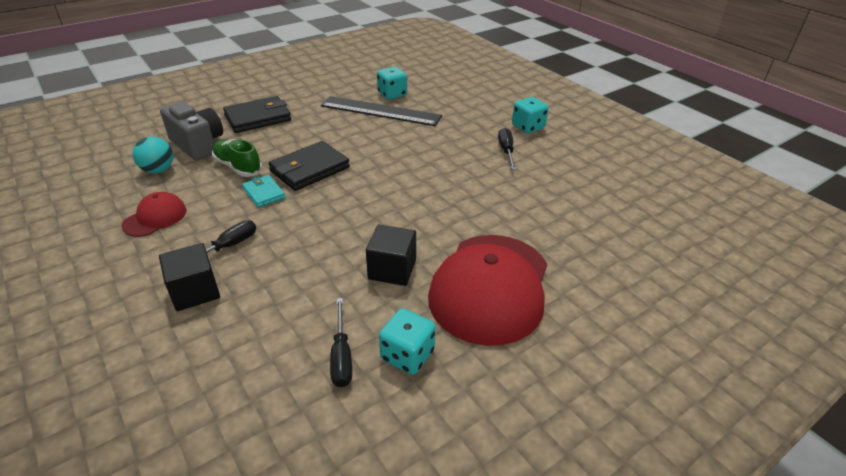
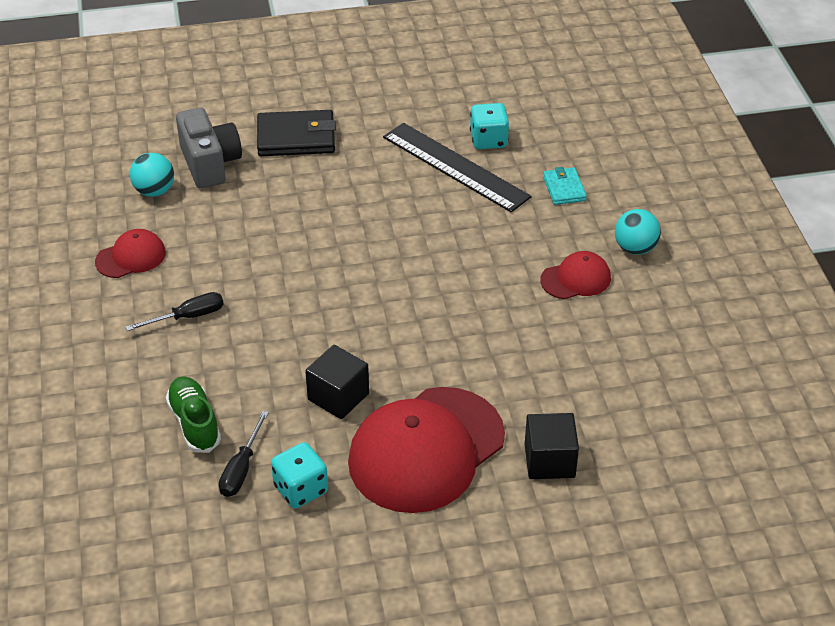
camera: 25 degrees right, 5 degrees up
black cube [159,243,220,311] -> black cube moved to [525,413,579,479]
green shoe [212,139,262,177] -> green shoe moved to [166,376,221,453]
turquoise wallet [242,175,285,208] -> turquoise wallet moved to [543,167,587,205]
black wallet [268,141,350,191] -> none
black screwdriver [498,128,516,170] -> red cap [540,251,611,299]
turquoise dice [512,97,549,133] -> turquoise ball [615,209,661,255]

